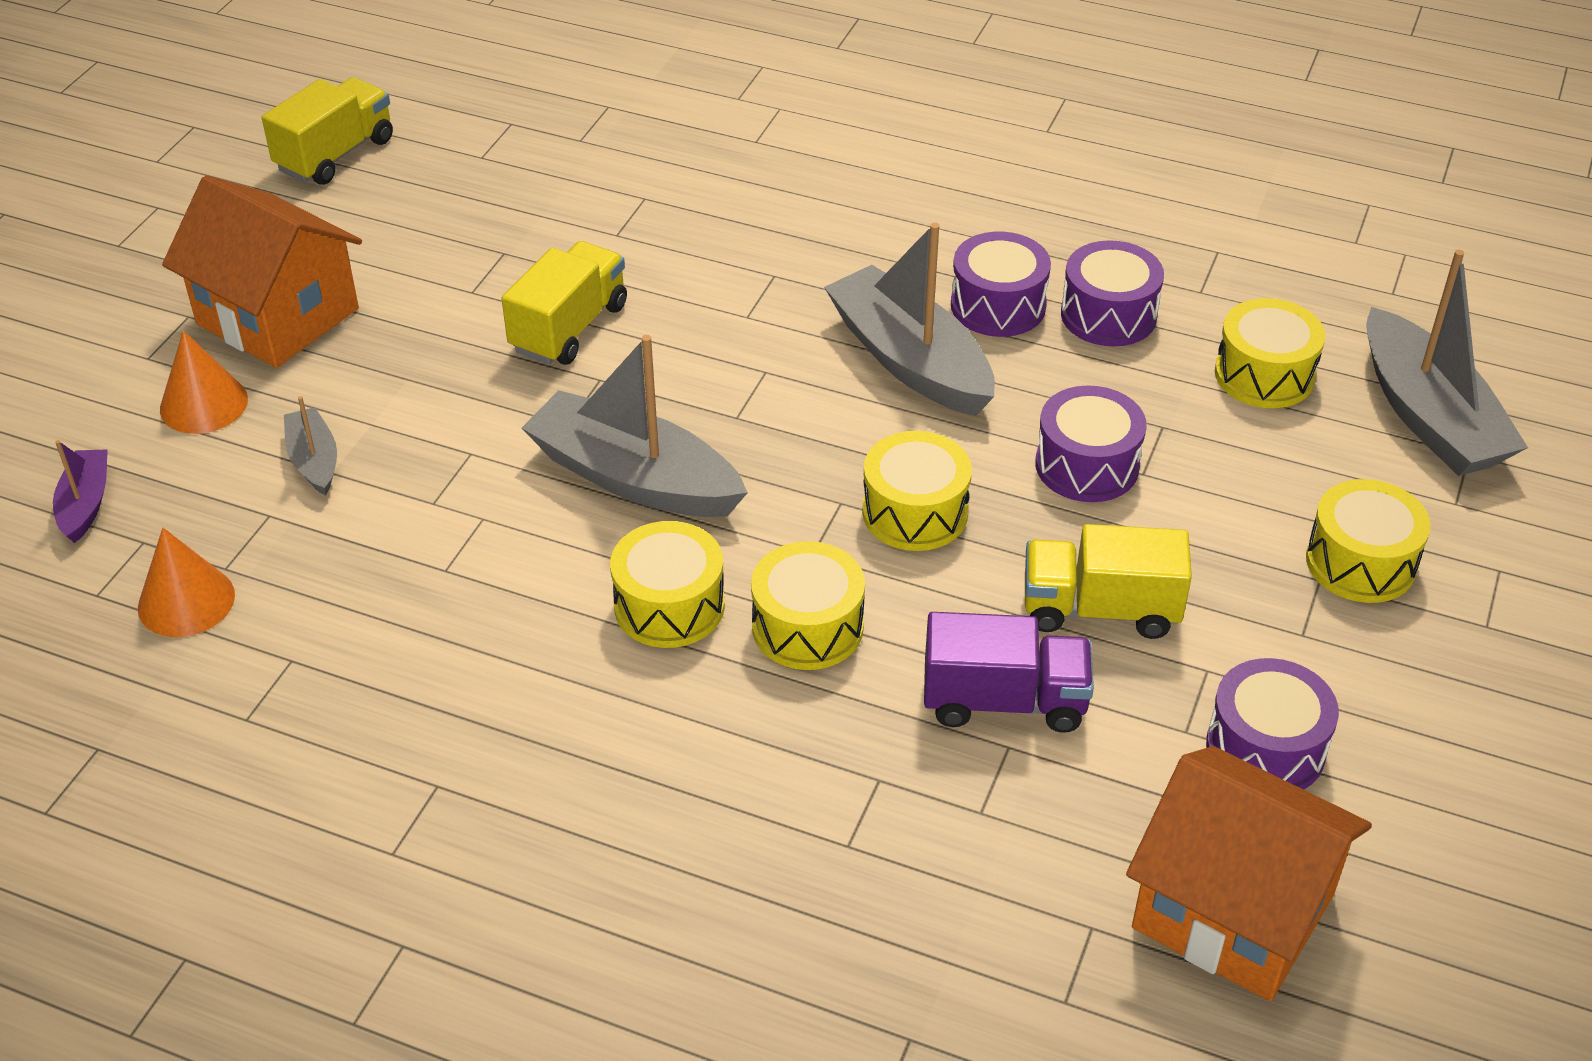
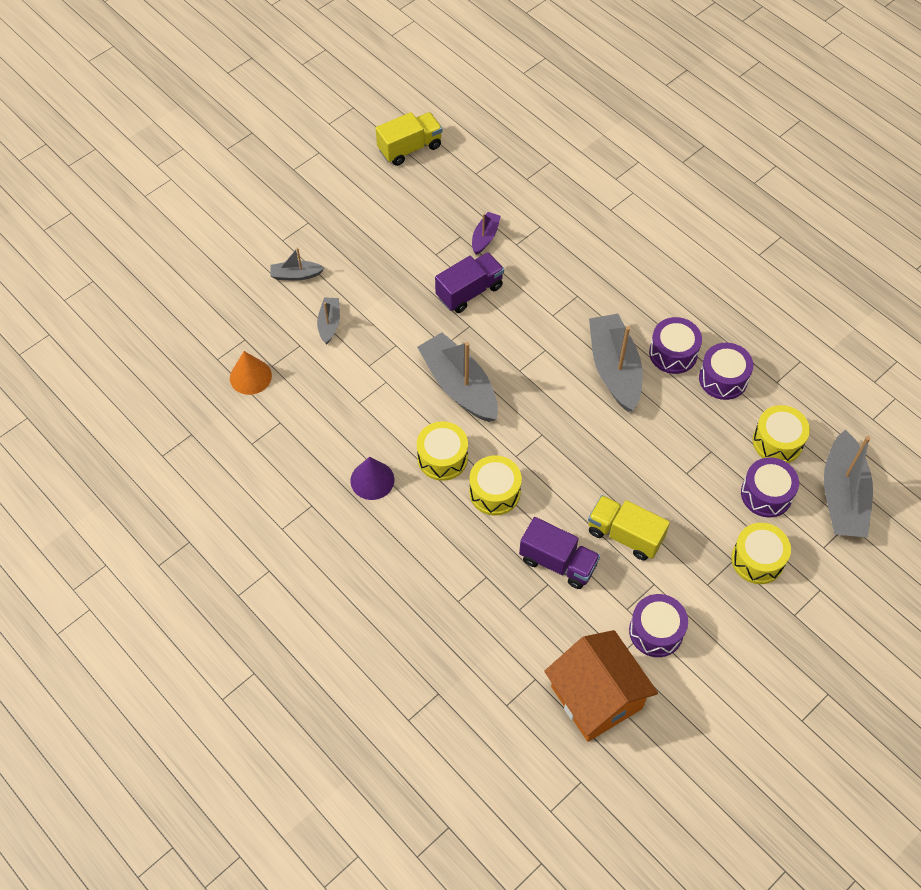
camera: 25 degrees right, 15 degrees up
purple boat [53,440,108,543] -> purple boat moved to [472,212,501,255]
orange cone [160,330,248,434] -> grey boat [271,247,325,281]
orange house [162,175,362,368] -> none
yellow truck [501,241,627,365] -> purple truck [435,252,504,313]
yellow drum [862,431,972,551] -> none
purple drum [1035,385,1147,502] -> purple drum moved to [741,457,799,518]
none -> purple cone [350,457,394,500]

